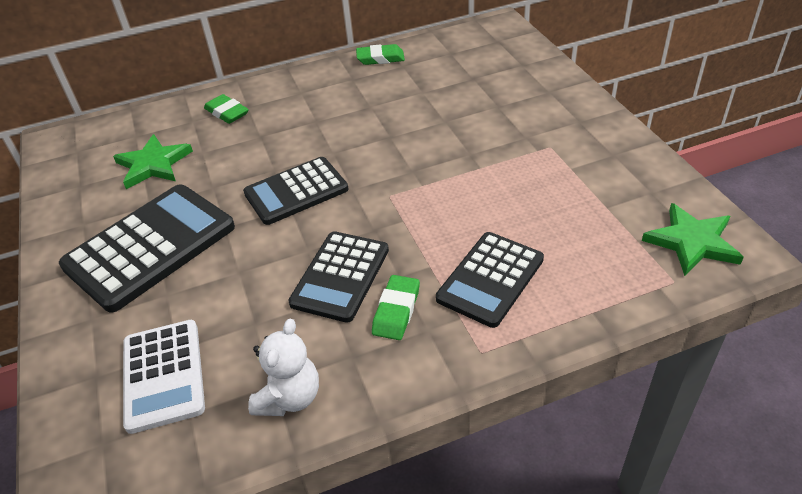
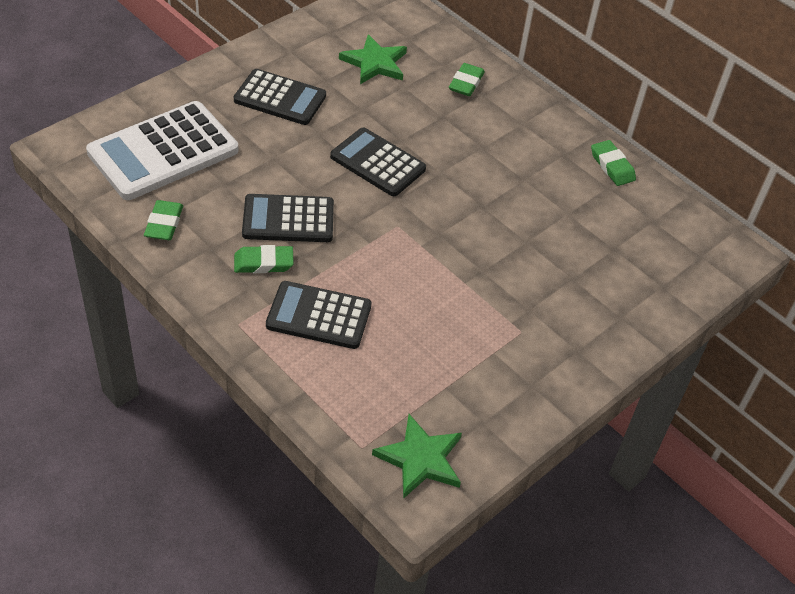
camera: 60 degrees right, 5 degrees up
black calculator [59,184,235,313] -> black calculator [234,69,326,125], size x0.66
white calculator [123,320,205,434] -> white calculator [86,101,238,200], size x1.52
white teddy bear [248,318,319,416] -> green eraser [144,200,183,240]

